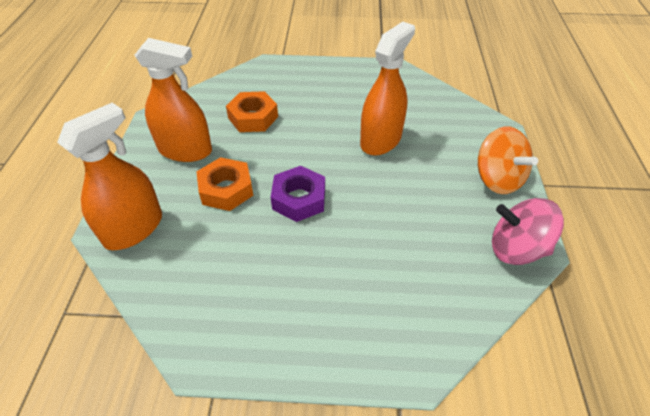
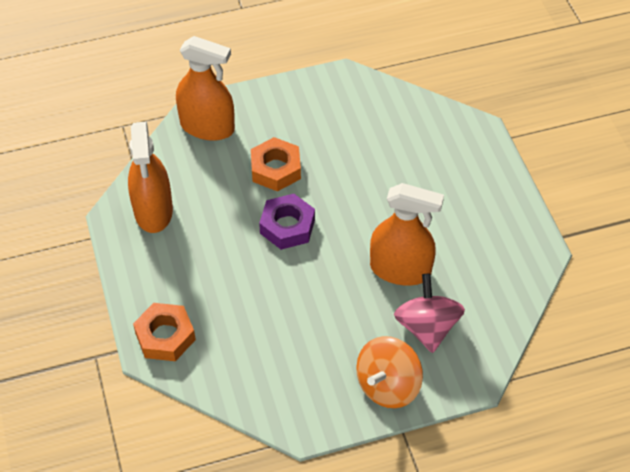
camera: 70 degrees right, 5 degrees up
orange spray bottle [134,38,212,162] -> orange spray bottle moved to [128,121,173,233]
orange nut [226,91,278,132] -> orange nut moved to [133,303,196,361]
pink spinning top [492,198,564,265] -> pink spinning top moved to [394,274,465,353]

